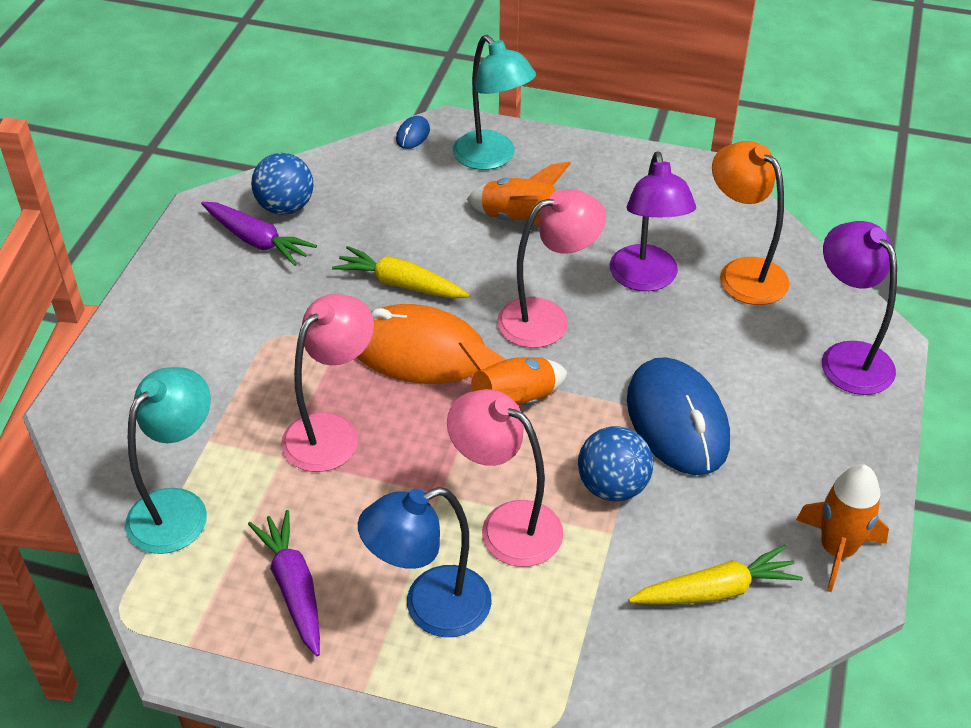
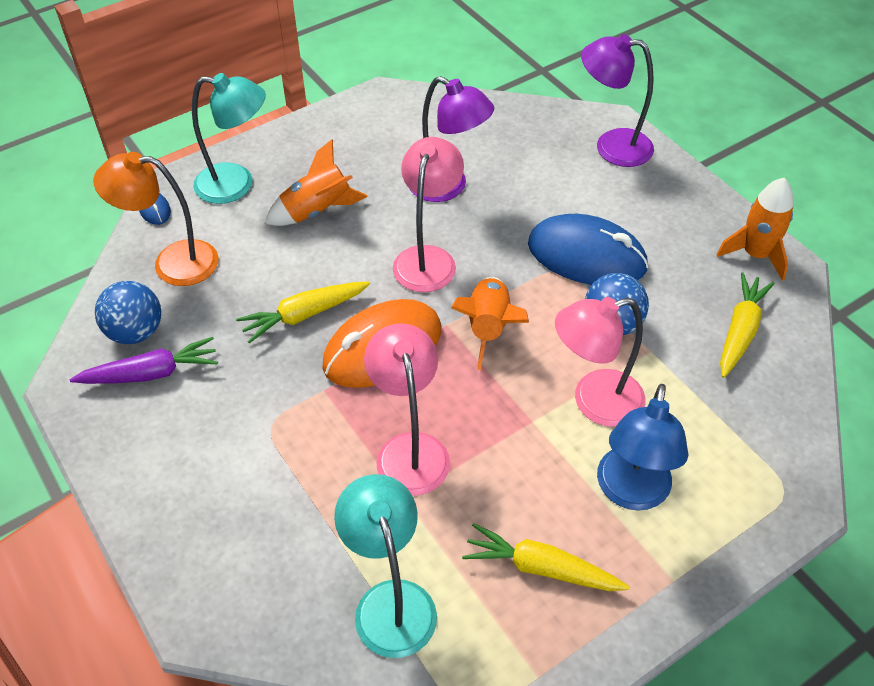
camera: 50 degrees left, 5 degrees up
purple carrot [248,510,320,656] -> yellow carrot [462,523,630,591]
orange lamp [712,141,790,305] -> orange lamp moved to [93,152,219,286]

